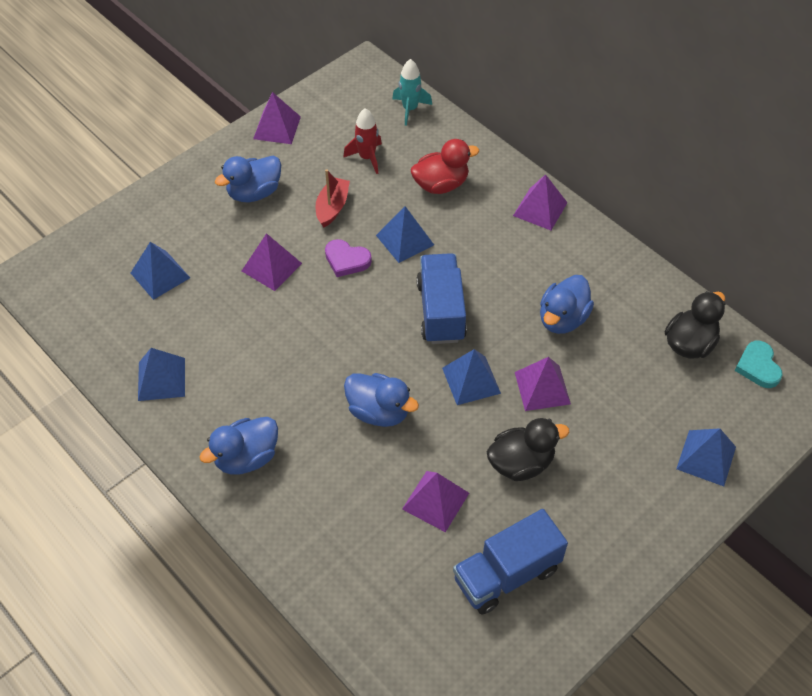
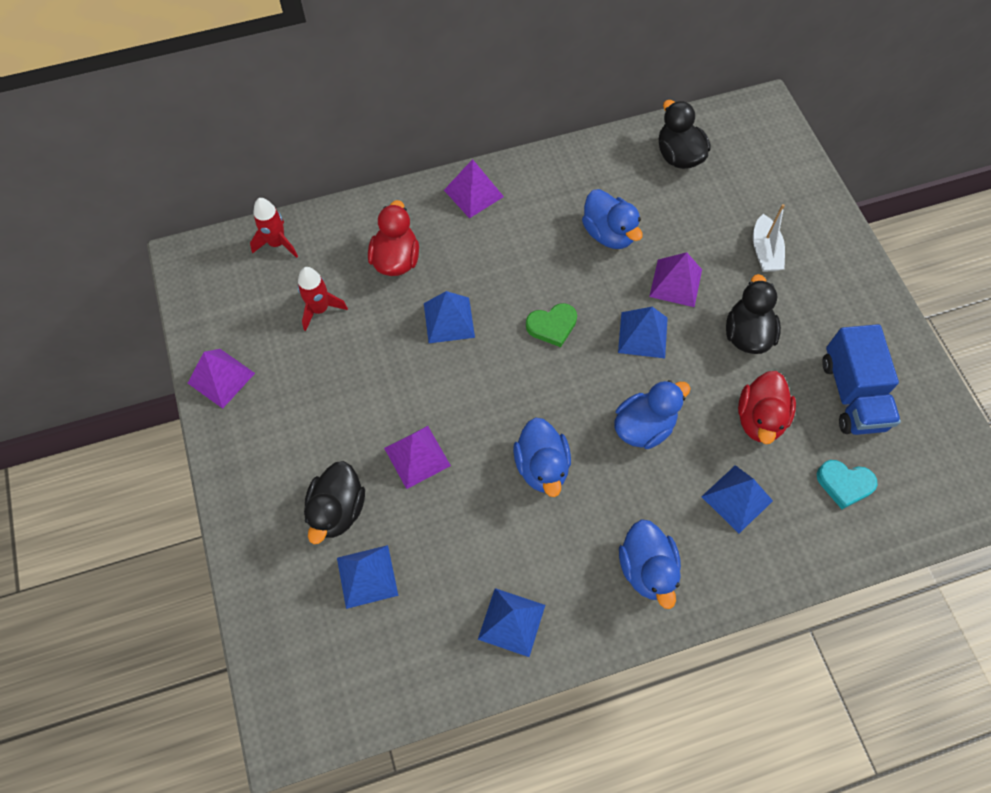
camera: 65 degrees left, 10 degrees up
blue duck [215,156,281,202] -> blue duck moved to [513,417,571,497]
red boat [315,169,350,228] -> none
purple heart [325,239,372,277] -> none
turquoise rocket [392,59,432,126] -> red rocket [250,198,298,258]
purple pyramid [402,471,469,532] -> red duck [738,371,796,444]
blue truck [416,253,467,344] -> green heart [526,303,577,347]
blue pyramid [676,428,736,486] -> blue pyramid moved to [701,465,773,533]
turquoise heart [735,341,783,388] -> turquoise heart moved to [817,460,878,509]
none -> black duck [304,461,365,544]
none -> white boat [753,204,785,272]

